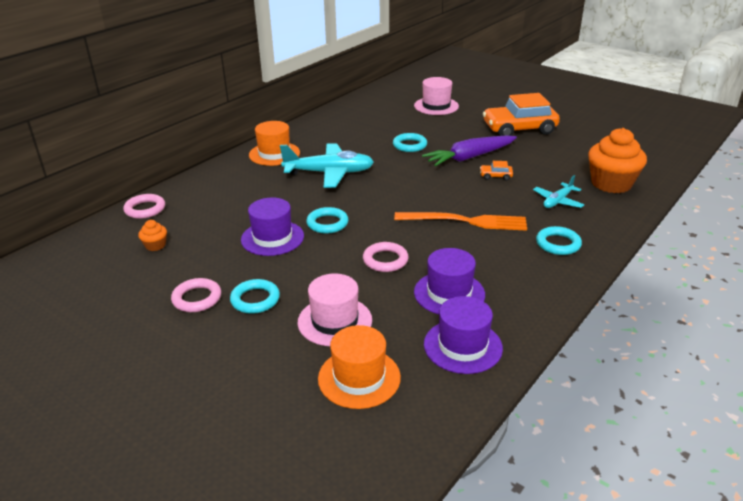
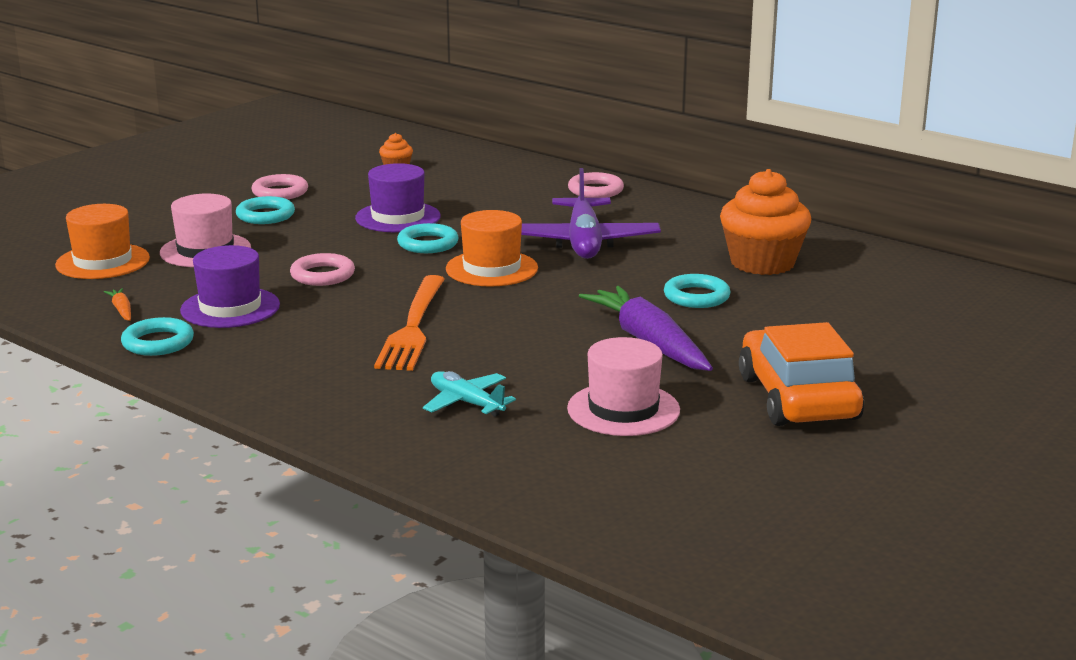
camera: 90 degrees right, 10 degrees down
pink ring [123,194,165,219] -> pink ring moved to [568,172,624,198]
orange hat [249,121,300,166] -> orange hat moved to [446,210,538,287]
turquoise plane [280,143,374,188] -> purple plane [521,168,661,259]
pink hat [414,77,459,115] -> pink hat moved to [567,337,680,436]
purple hat [424,296,503,374] -> orange carrot [104,288,131,321]
orange car [480,161,513,181] -> none
turquoise ring [536,226,582,255] -> turquoise ring moved to [121,317,194,356]
orange cupcake [588,128,647,193] -> orange cupcake moved to [720,169,811,275]

